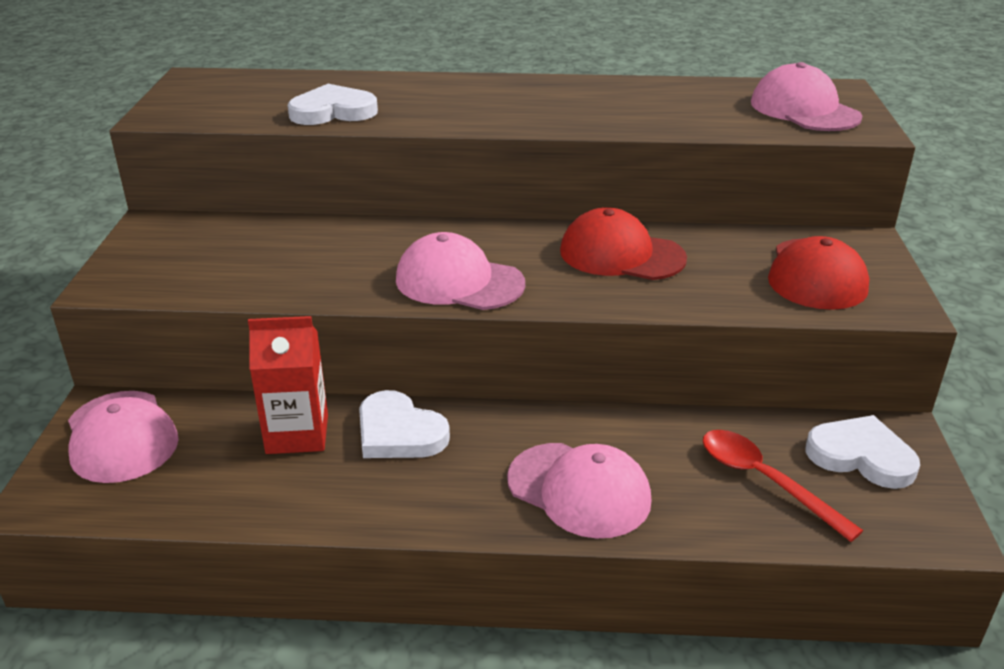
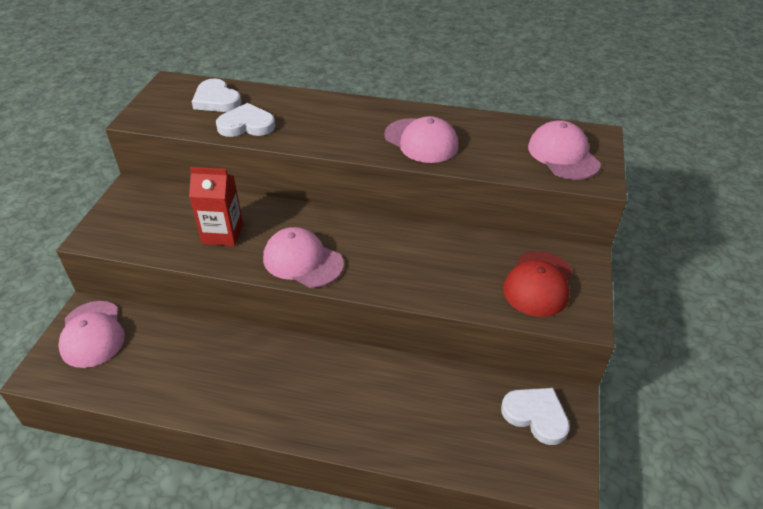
camera: 10 degrees right, 10 degrees up
red carton [248,316,328,454] -> red carton moved to [189,167,243,246]
white heart [359,390,450,458] -> white heart moved to [192,79,242,112]
pink cap [507,443,652,538] -> pink cap moved to [384,116,459,163]
red cap [560,207,687,280] -> none
red spoon [703,430,863,542] -> none

